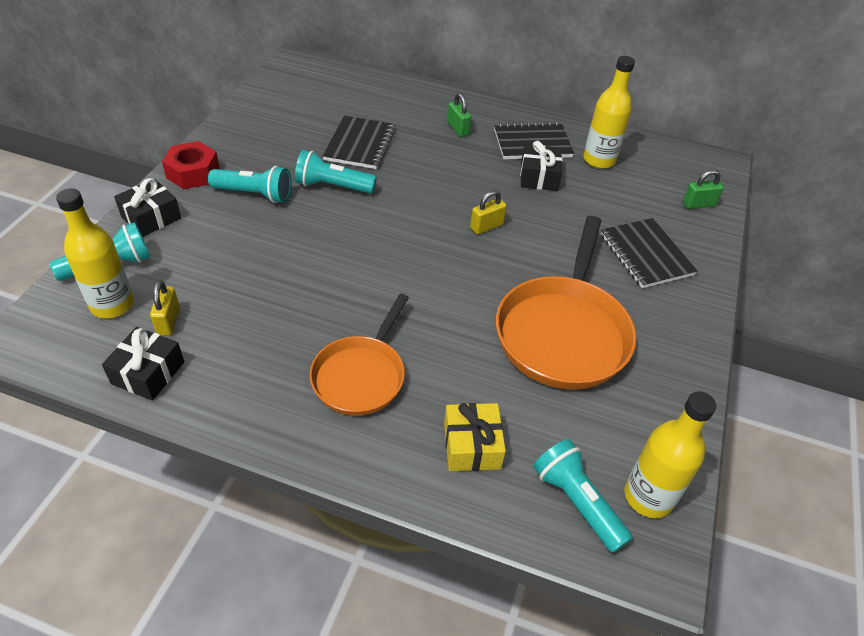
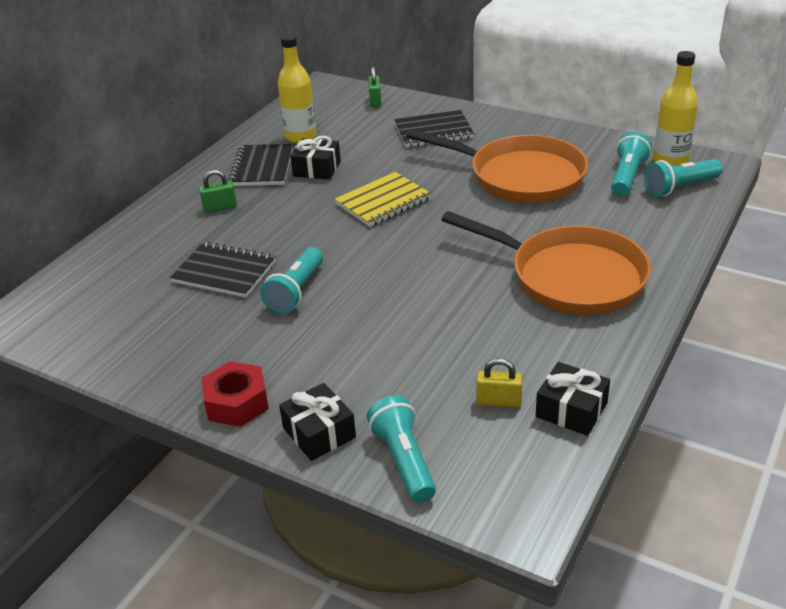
camera: 75 degrees left, 10 degrees down
yellow bottle [56,188,134,318] -> none
turquoise flashlight [208,166,292,203] -> turquoise flashlight moved to [611,132,652,196]
orange pan [309,294,409,415] -> orange pan [441,211,651,315], size x1.58
yellow gift [444,403,506,471] -> none
yellow padlock [470,190,507,234] -> yellow notebook [334,172,431,227]

